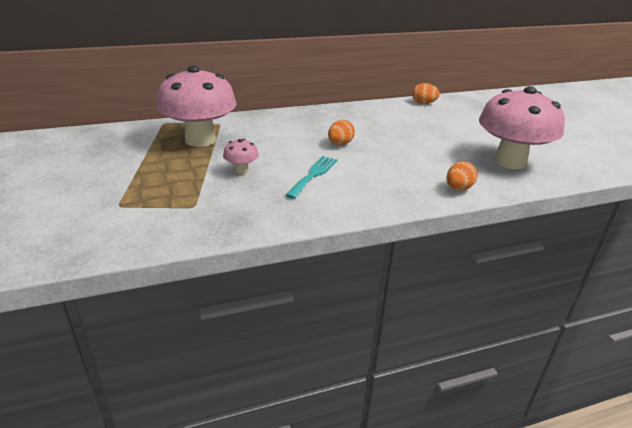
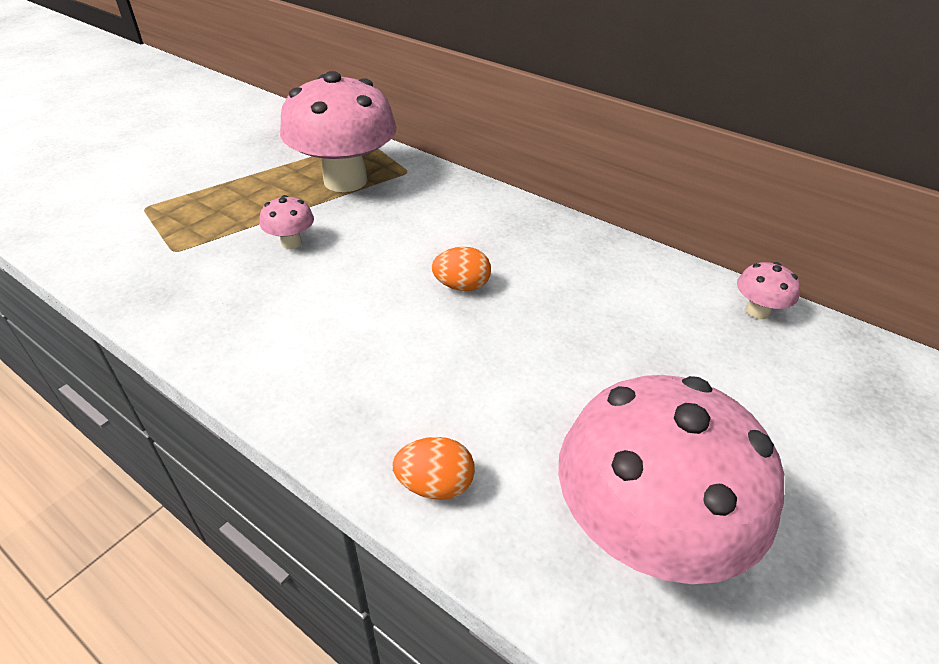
camera: 55 degrees right, 10 degrees up
turquoise fork [286,156,337,199] -> none
orange egg [412,83,440,104] -> pink mushroom [737,262,800,319]

